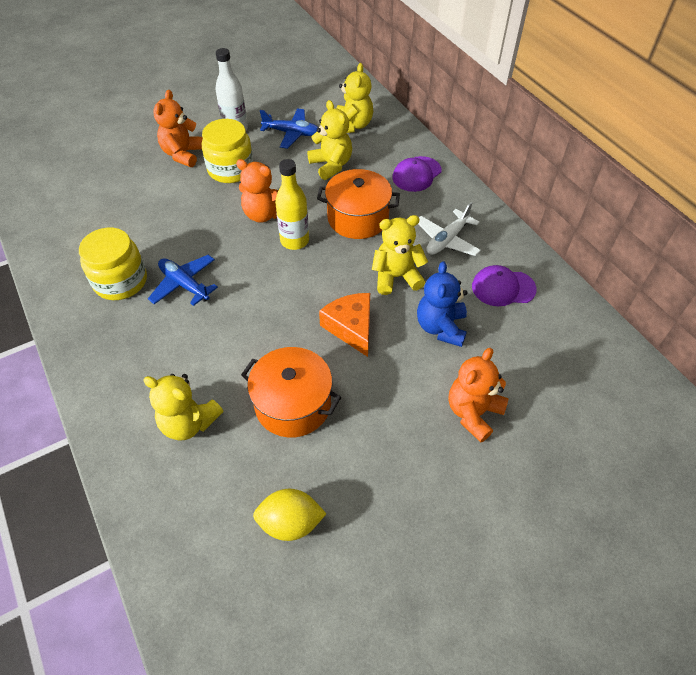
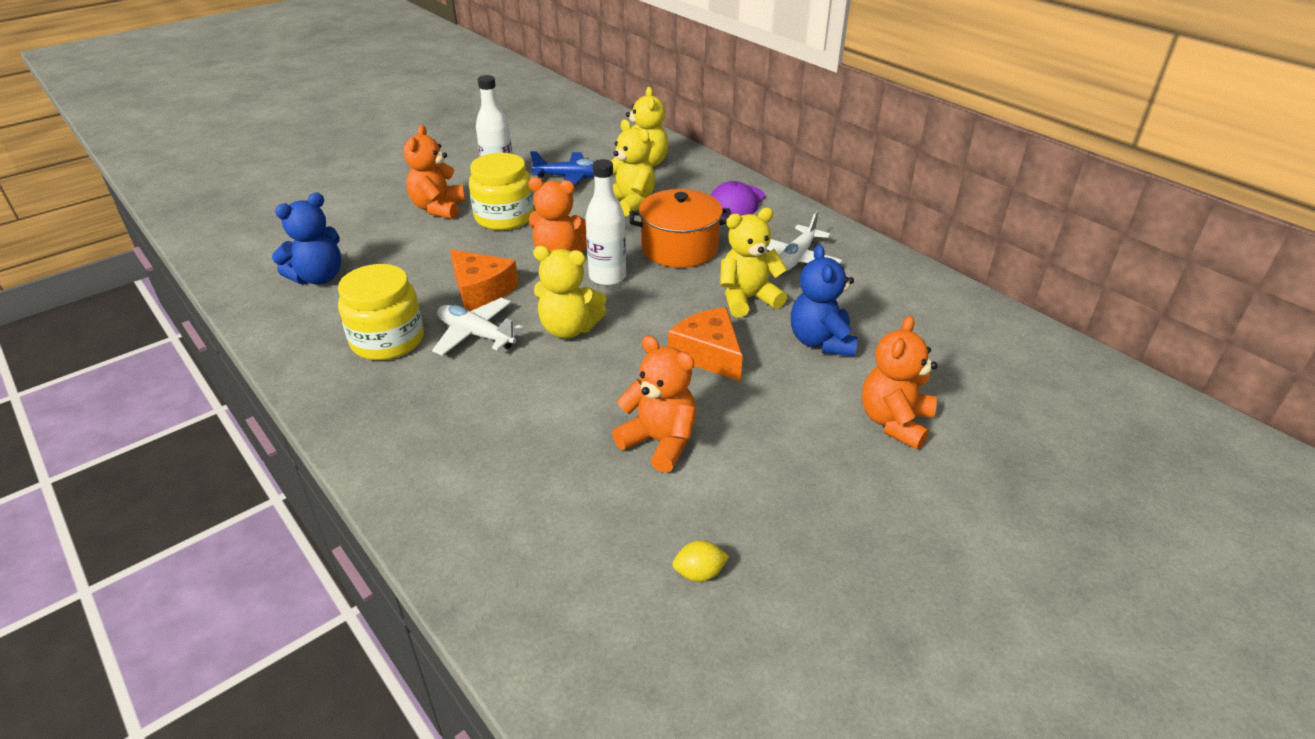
camera: 10 degrees left, 15 degrees down
yellow teddy bear [143,374,223,440] -> yellow teddy bear moved to [533,246,606,339]
blue plane [148,255,218,306] -> white plane [432,298,524,356]
orange pot [241,347,341,438] -> orange teddy bear [612,336,697,473]
yellow lemon [253,489,326,541] -> yellow lemon [672,540,729,582], size x0.58
yellow bottle [275,159,309,250] -> white bottle [585,159,626,286]
purple cap [472,265,537,306] -> none
none -> blue teddy bear [272,193,341,285]
none -> orange cheese [450,249,519,311]

